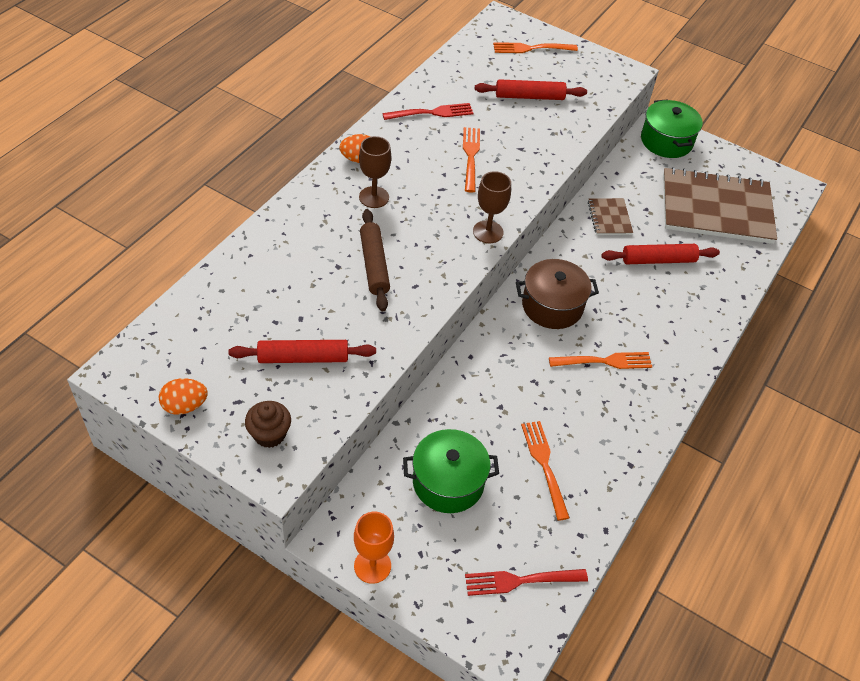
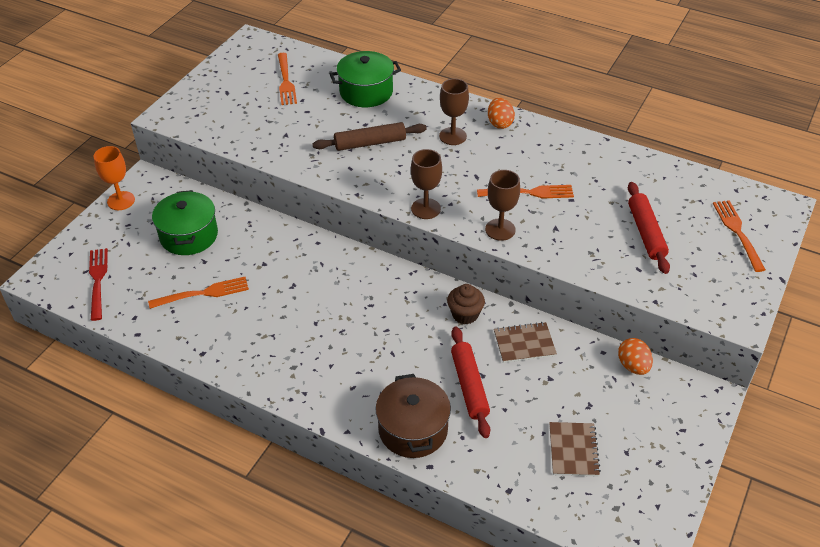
camera: 90 degrees right, 5 degrees down
orange egg [159,378,208,415] -> orange egg moved to [618,338,653,375]
red rolling pin [229,340,376,363] -> none
brown cupcake [245,401,291,448] -> brown cupcake moved to [447,284,485,325]
red fork [382,103,474,120] -> none
brown pot [516,259,599,329] -> brown pot moved to [375,374,451,458]
orange fork [549,352,652,369] -> orange fork moved to [278,53,297,105]
green pot [641,99,703,158] -> green pot moved to [330,51,401,107]
brown notebook [663,167,777,244] -> brown notebook [549,422,601,476], size x0.44
none -> brown goblet [485,170,520,241]

